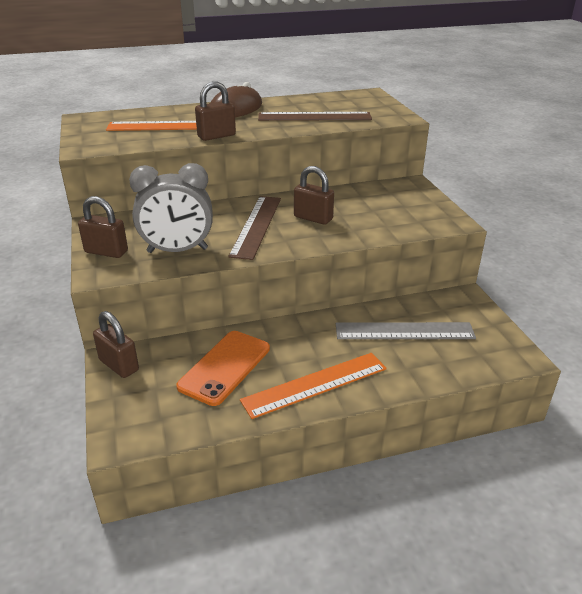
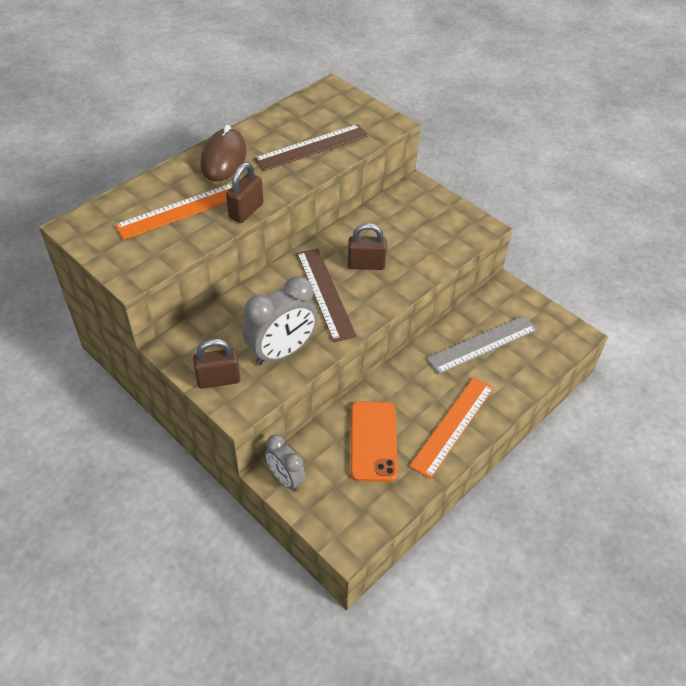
camera: 30 degrees left, 15 degrees up
brown padlock [93,311,139,378] -> grey clock [265,434,306,492]

